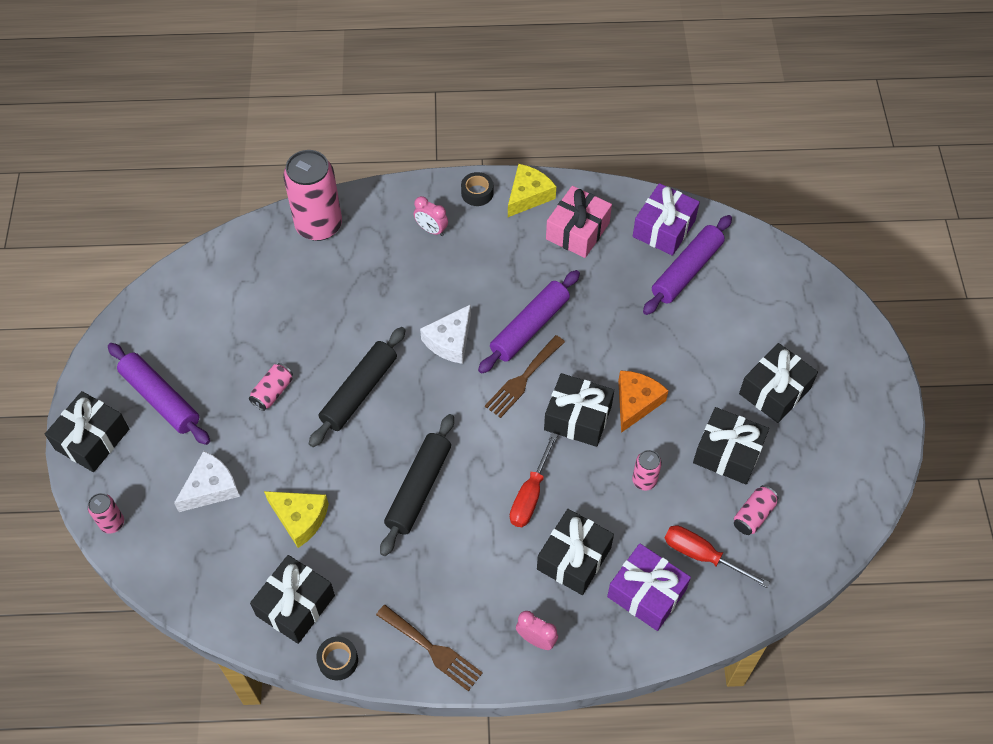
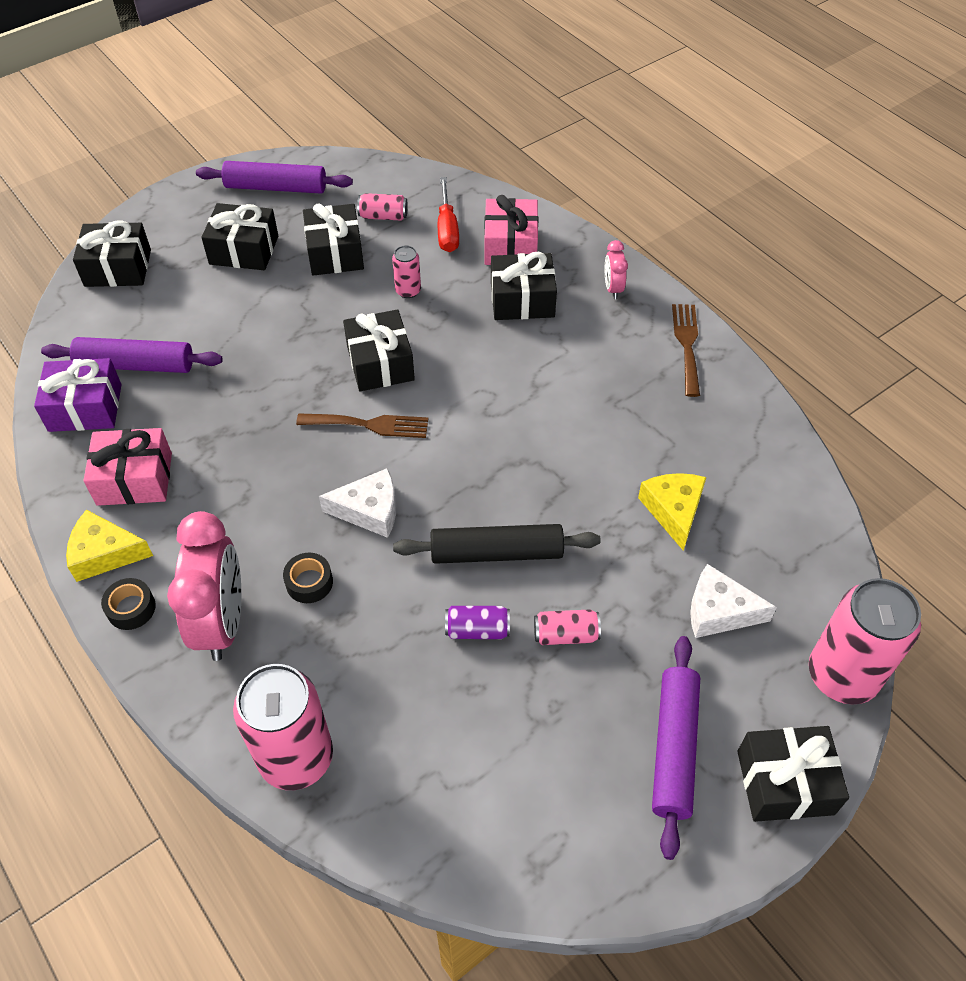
camera: 125 degrees left, 5 degrees down
pink can [88,493,124,533] -> pink can [809,578,921,705], size x2.16
black gift [250,555,335,644] -> black gift moved to [73,220,151,287]
black tape [316,636,358,681] -> black tape moved to [283,553,333,603]
black rolling pin [380,414,454,556] -> none
pink clock [414,196,448,236] -> pink clock [167,511,241,661], size x2.13
purple rolling pin [478,270,580,374] -> purple rolling pin moved to [196,161,353,194]
red screwdriver [510,433,558,527] -> none
purple gift [607,544,691,631] -> pink gift [484,195,538,265]
orange cheese [618,370,669,433] -> none
none -> purple can [445,606,510,639]

